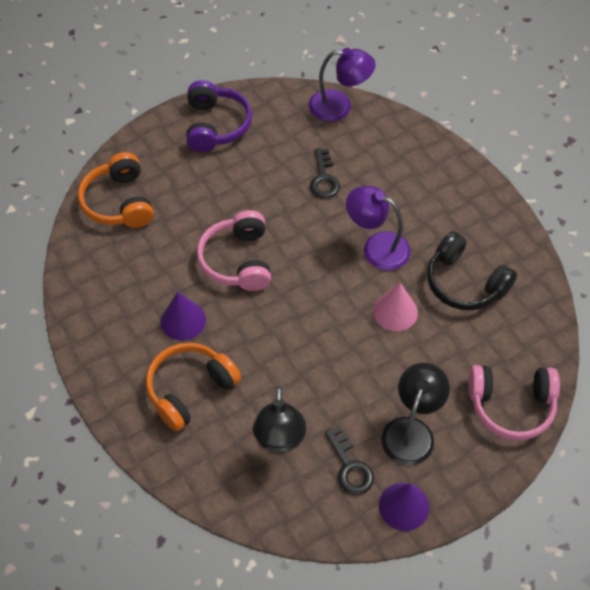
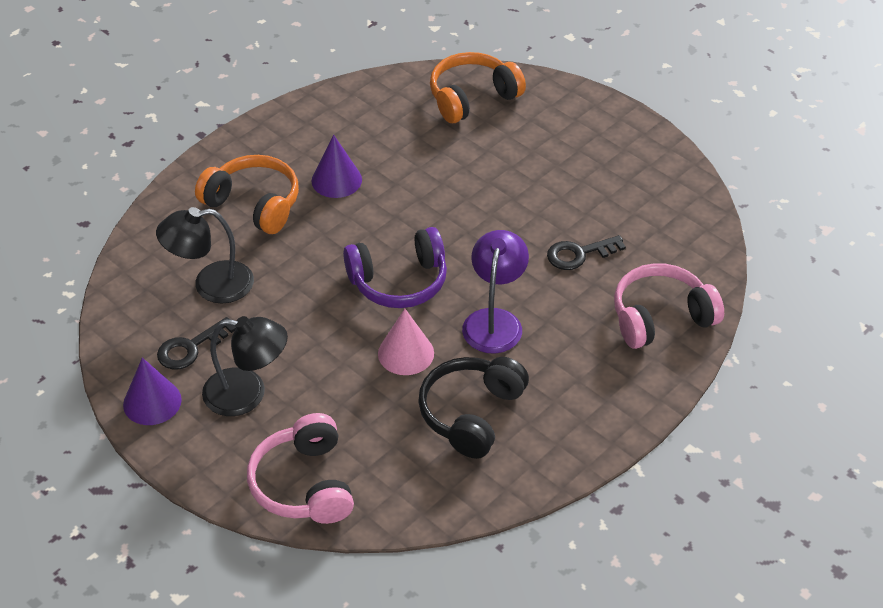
camera: 75 degrees right, 10 degrees down
purple headphones [186,80,252,152] -> purple headphones moved to [343,227,447,308]
pink headphones [197,210,271,291] -> pink headphones moved to [614,263,724,349]
purple lamp [309,48,376,122] -> none

